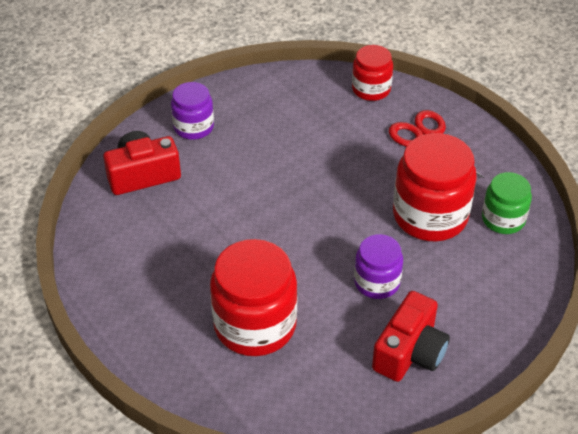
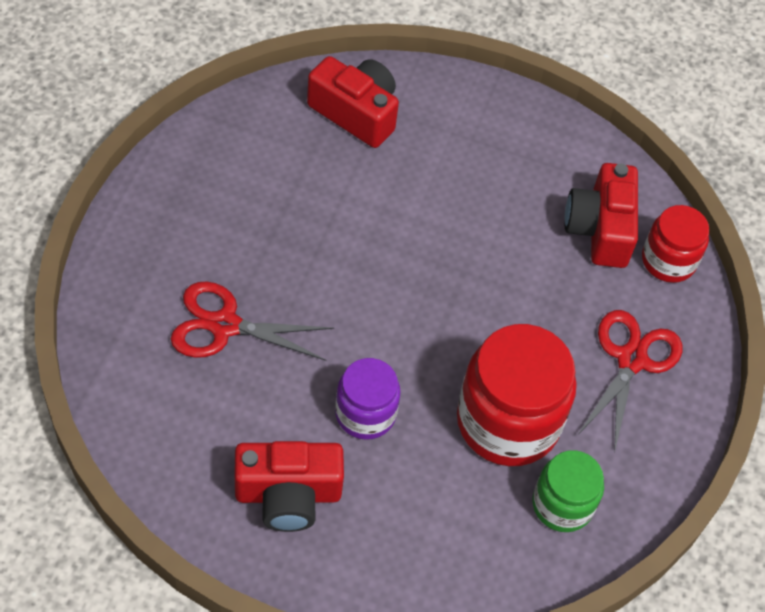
camera: 50 degrees right, 10 degrees up
purple jar [171,82,214,140] -> none
red jar [210,239,297,356] -> red scissors [171,281,334,361]
none -> red camera [565,163,638,268]

